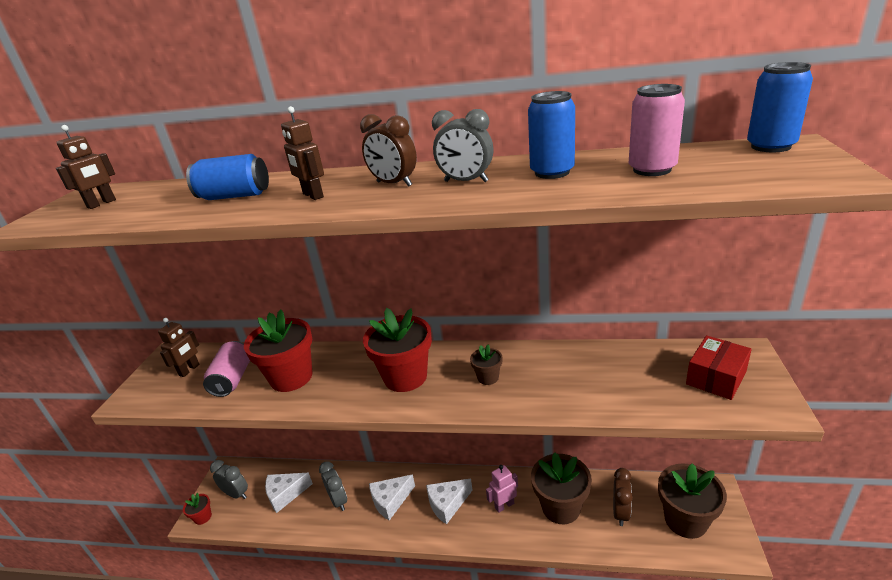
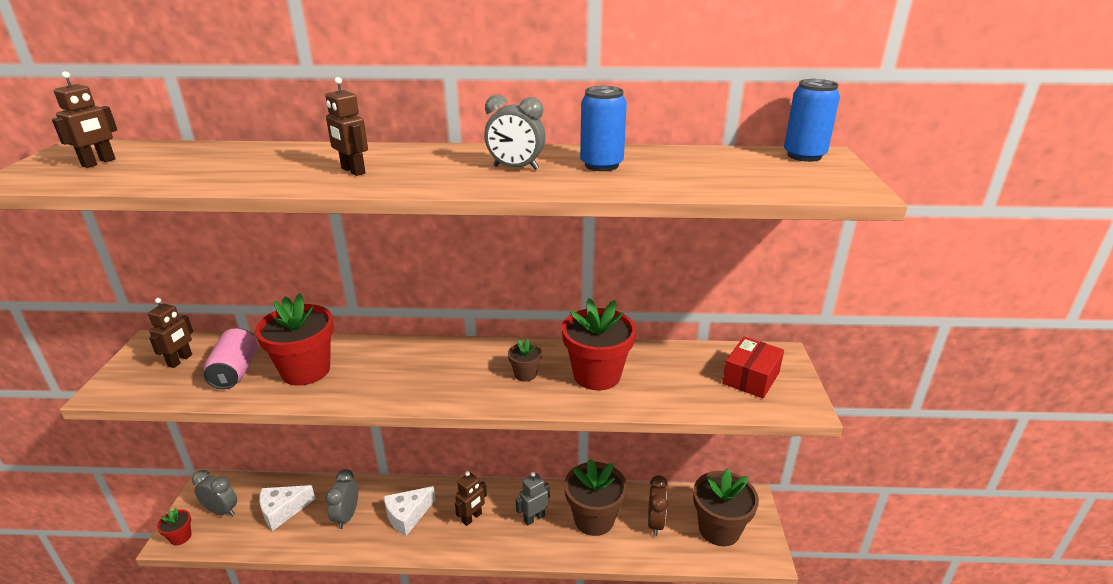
camera: 10 degrees left, 0 degrees up
blue can [186,154,269,200] -> none
grey clock [319,461,347,511] -> grey clock turned 135 degrees counterclockwise [325,469,358,529]
brown clock [360,114,417,187] -> none
red flower pot [363,308,432,392] -> red flower pot moved to [562,298,636,390]
white cheese [426,479,473,524] -> brown robot [455,471,487,526]
pink robot [486,465,518,513] -> grey robot [516,472,550,525]
pink can [629,84,685,176] -> none

